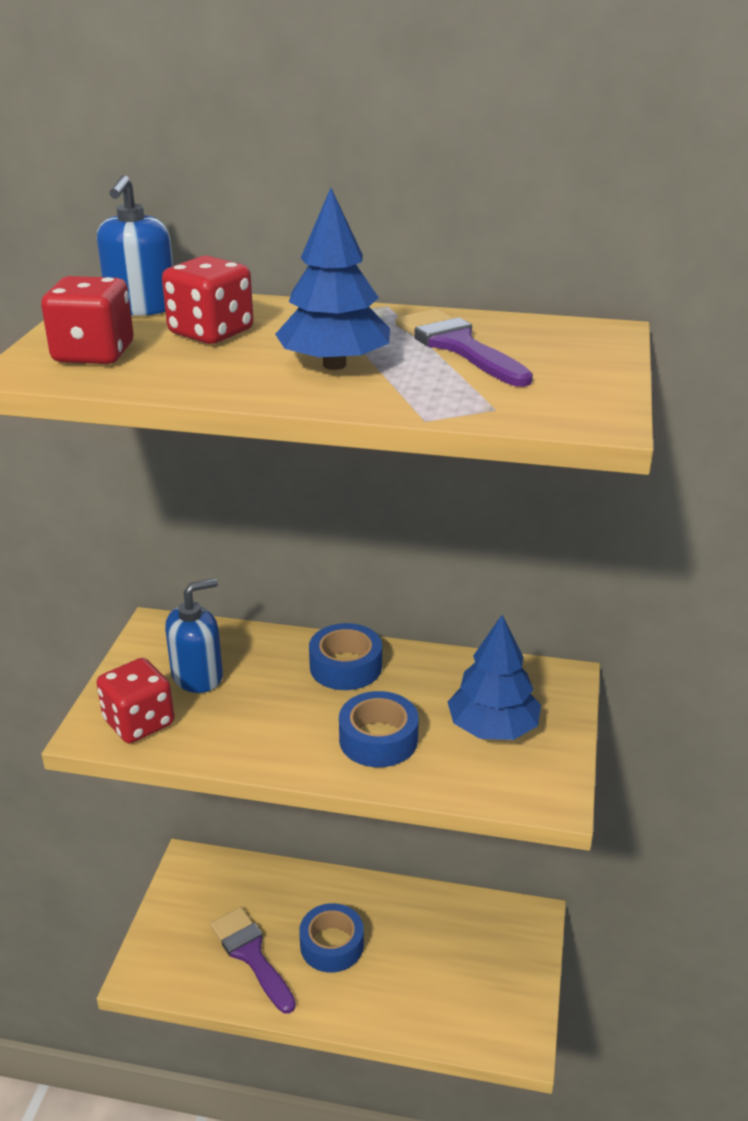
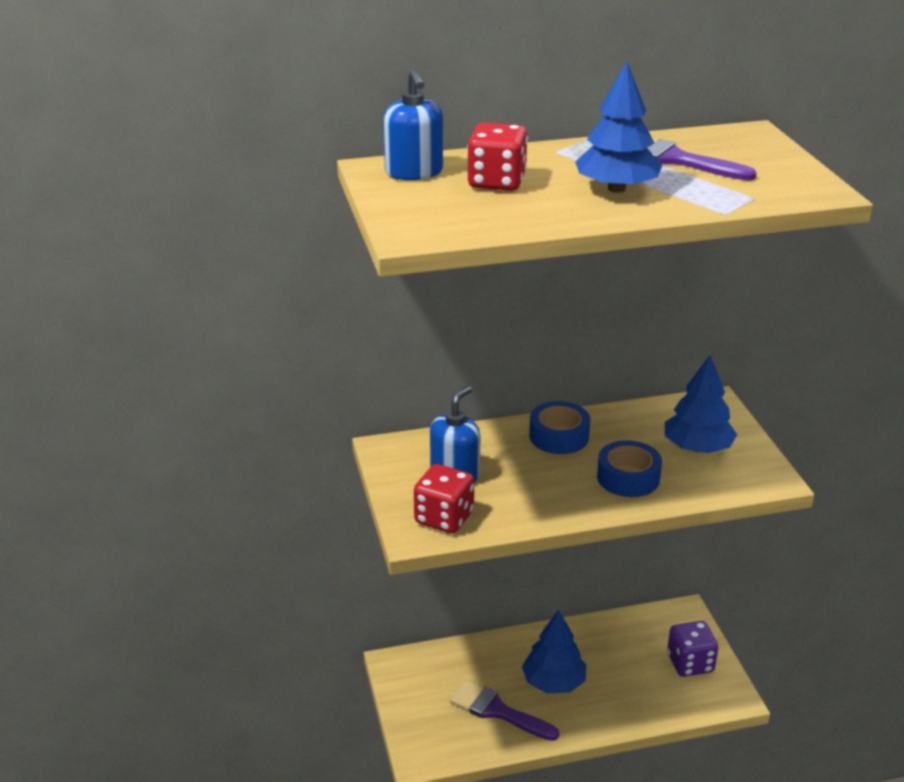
camera: 25 degrees left, 0 degrees up
red dice [41,276,133,364] -> none
blue tape [299,903,364,973] -> blue tree [522,610,586,693]
none -> purple dice [667,621,718,677]

